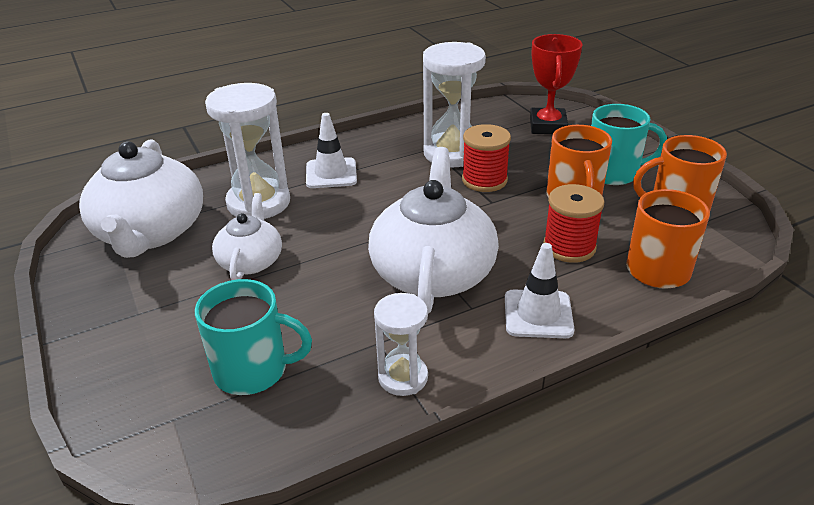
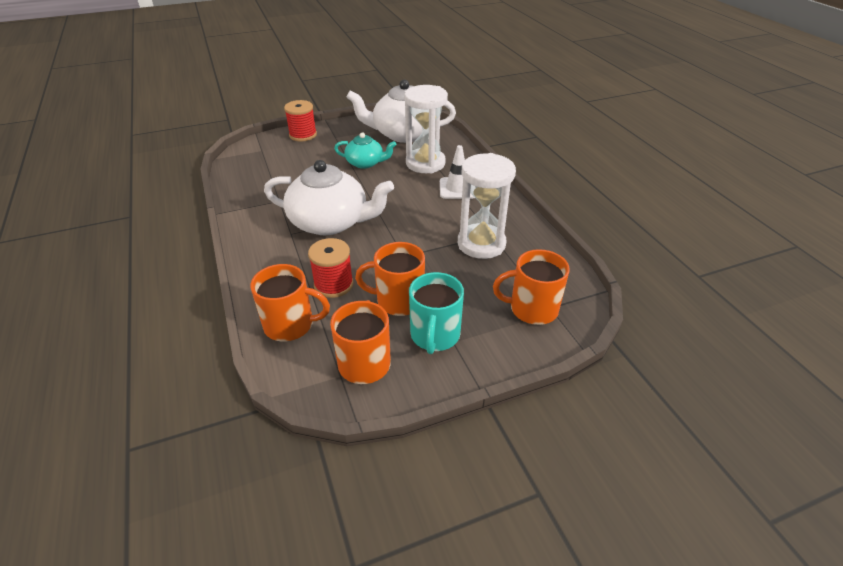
camera: 95 degrees right, 5 degrees up
turquoise mug [195,279,312,395] -> none
white teapot [212,193,282,280] -> turquoise teapot [334,133,396,169]
white hourglass [374,293,428,396] -> none
red spool [462,124,511,192] -> red spool moved to [284,100,317,141]
white traffic cone [505,243,575,338] -> none
red trophy [530,34,583,134] -> orange mug [493,249,570,325]

